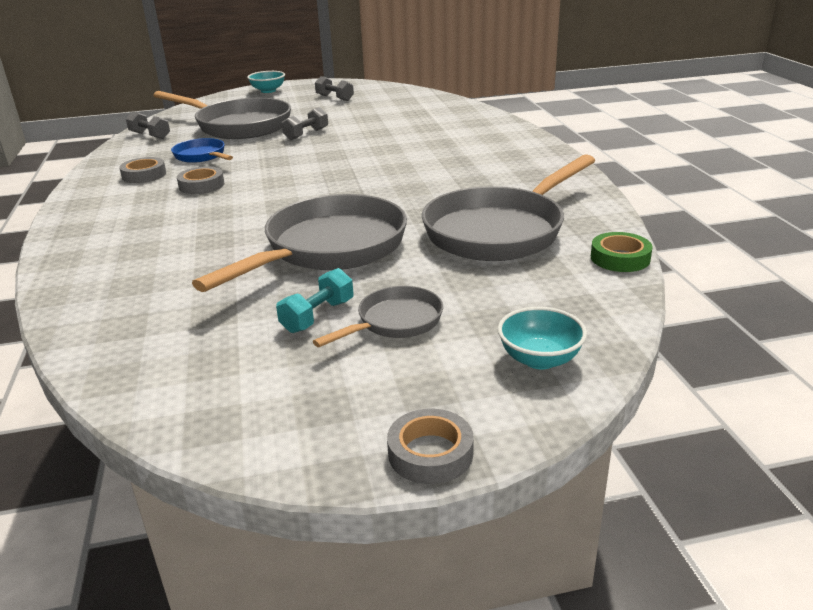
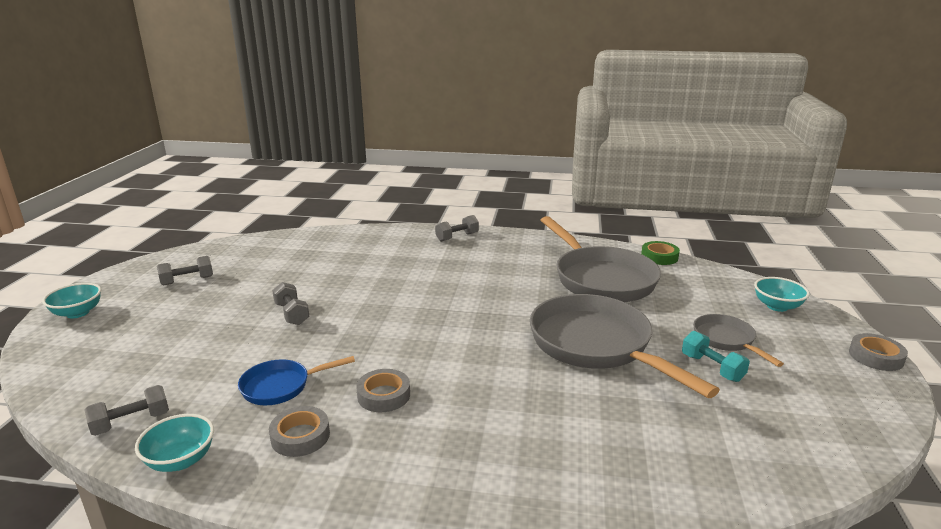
camera: 70 degrees left, 5 degrees down
grey pan [153,91,291,139] -> none
none -> turquoise bowl [135,414,214,472]
none -> grey dumbbell [435,215,479,242]

